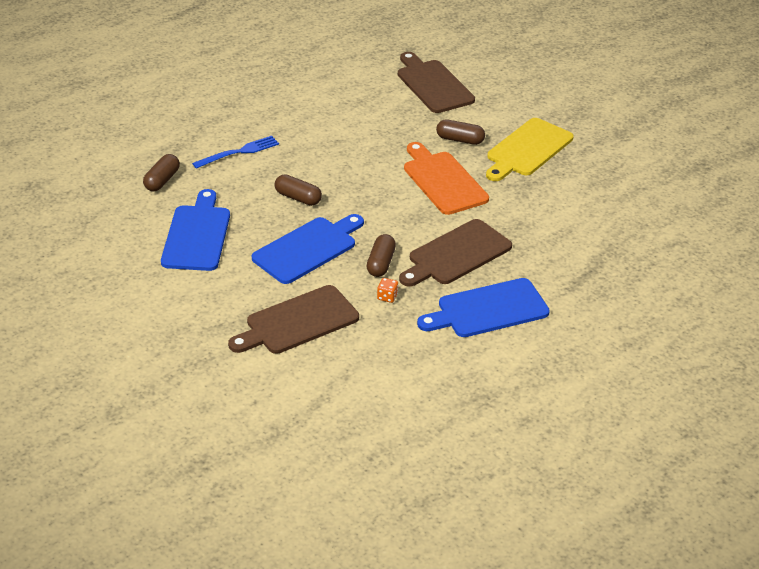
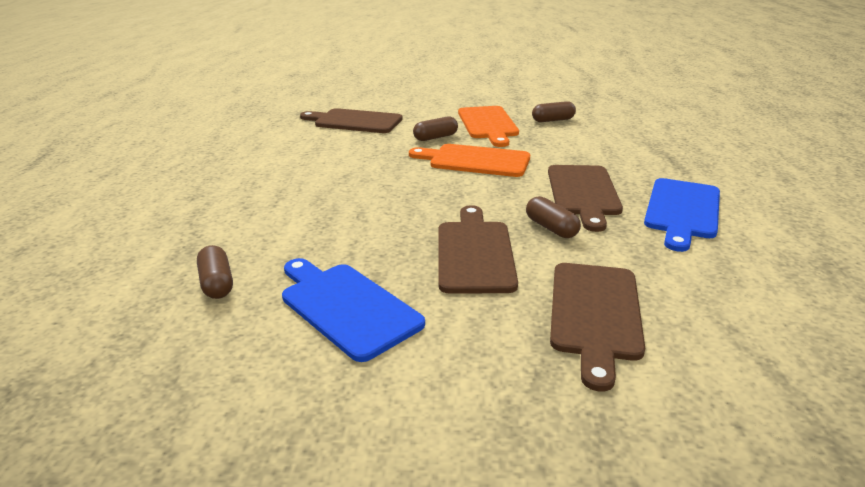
camera: 45 degrees left, 10 degrees down
blue fork [192,136,279,169] -> none
blue cutting board [252,214,364,284] -> brown cutting board [438,205,518,294]
brown capsule [275,174,322,206] -> brown capsule moved to [532,101,576,122]
orange dice [377,278,398,303] -> none
yellow cutting board [486,118,573,181] -> orange cutting board [458,106,519,147]

